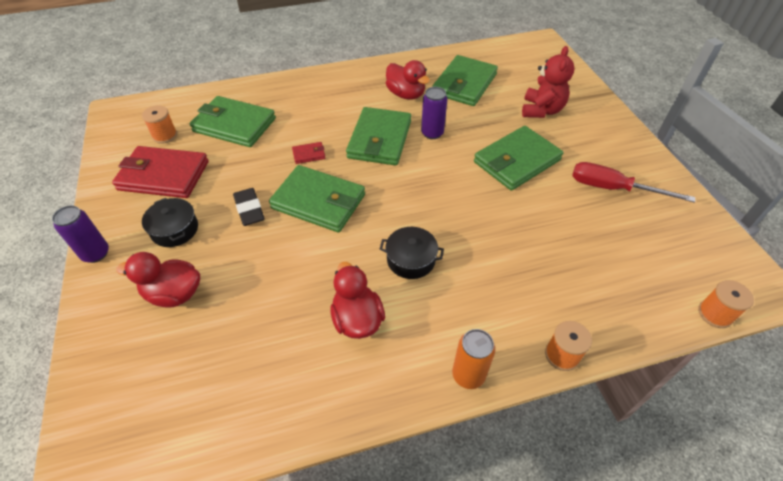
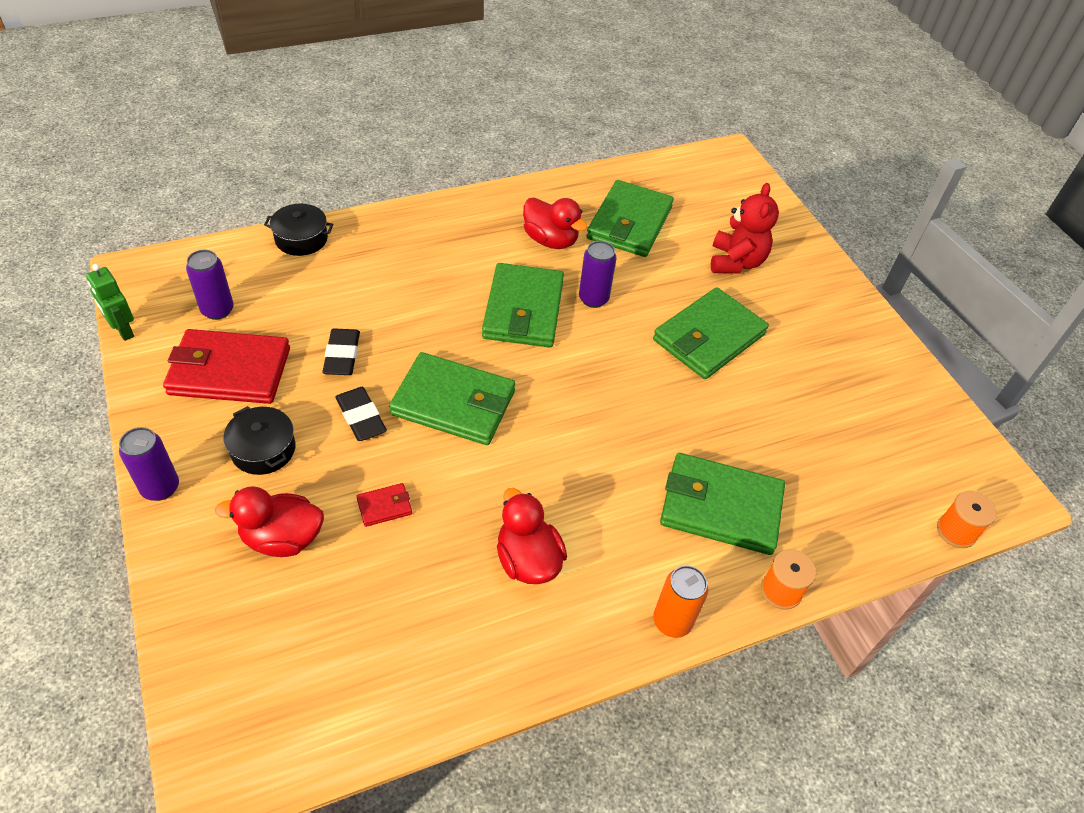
camera: 10 degrees left, 0 degrees up
orange spool [142,105,177,144] -> purple can [186,250,234,320]
green wallet [190,96,276,147] -> green wallet moved to [660,453,785,555]
red wallet [292,142,325,164] -> red wallet moved to [356,483,412,527]
black pot [380,227,444,279] -> black pot moved to [264,204,333,256]
red screwdriver [572,162,695,203] -> none
none -> green robot [86,264,134,341]
none -> black eraser [322,328,360,375]

